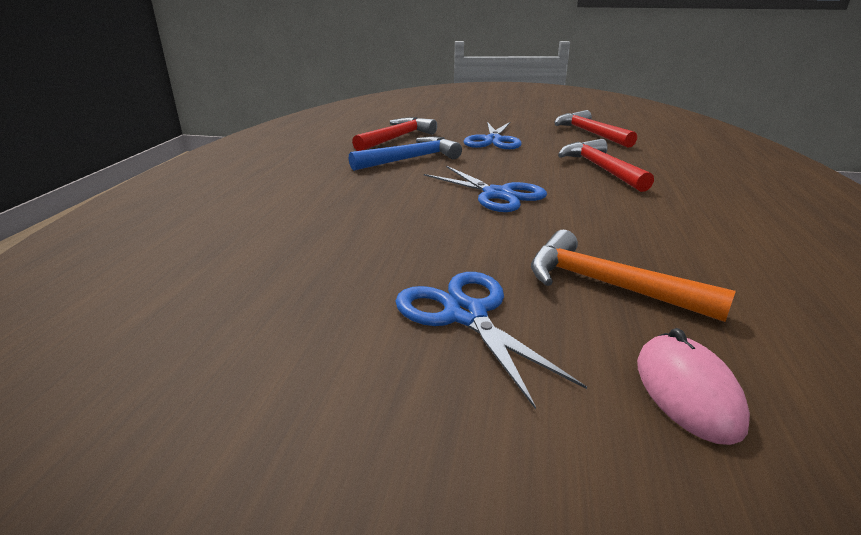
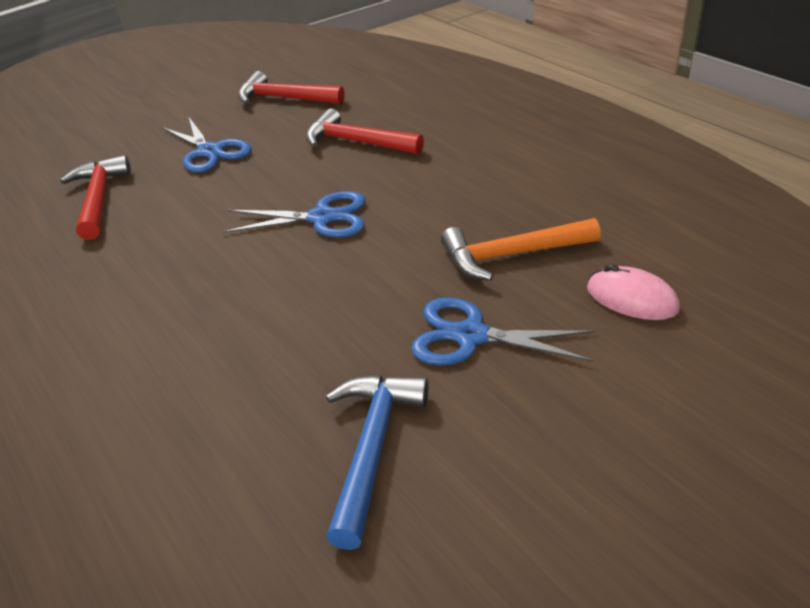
camera: 45 degrees left, 10 degrees up
blue hammer [349,136,462,171] -> blue hammer moved to [326,375,429,550]

